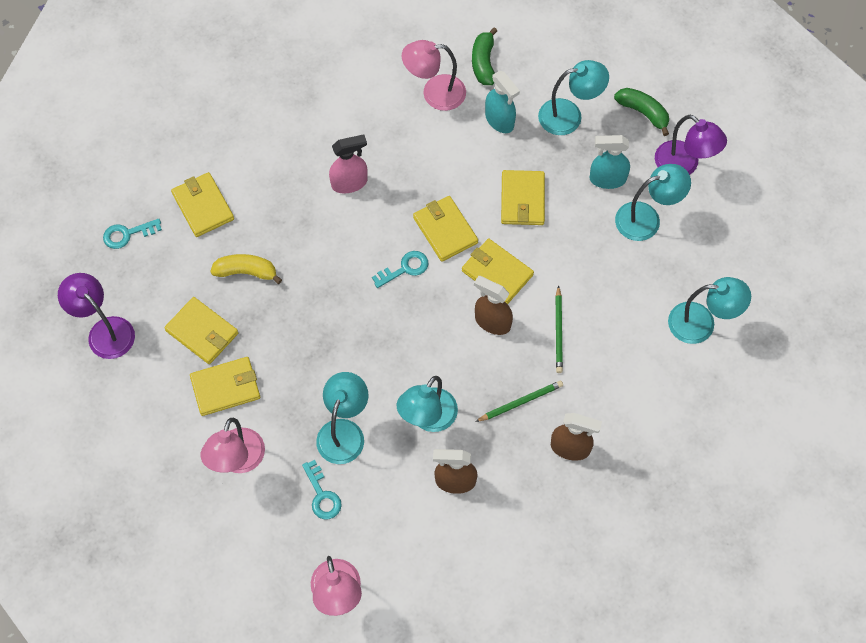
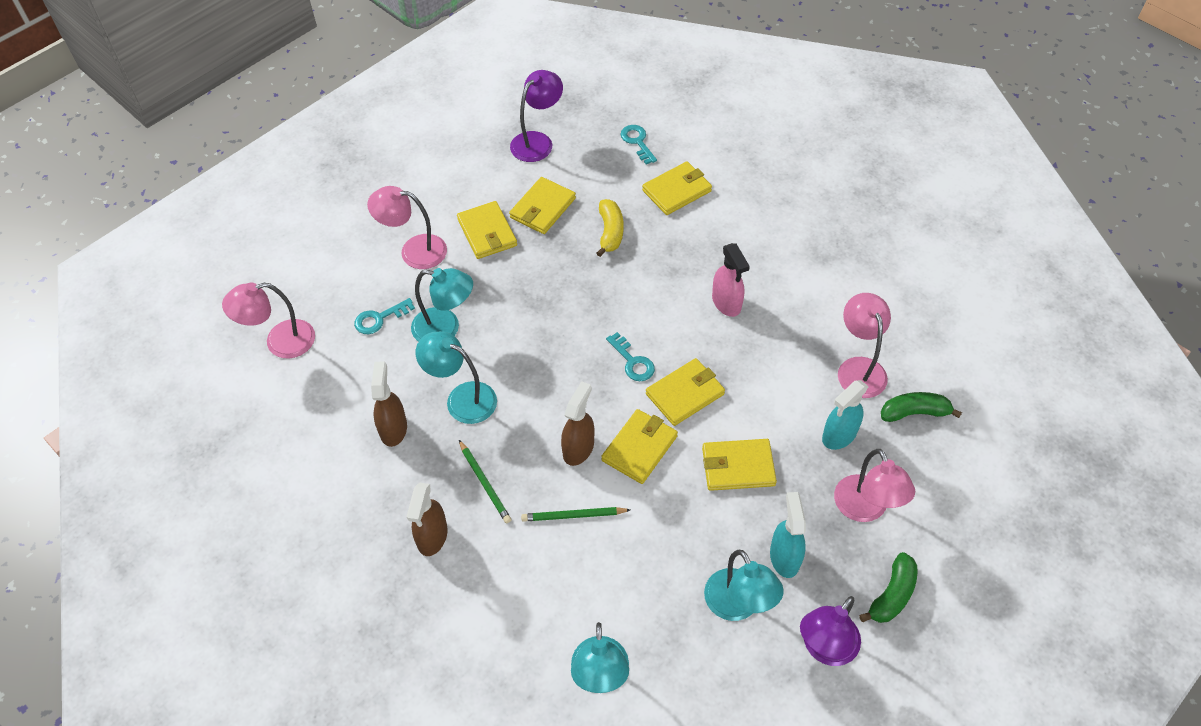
camera: 85 degrees right, 10 degrees down
turquoise lamp [538,60,609,135] -> pink lamp [834,449,915,522]

